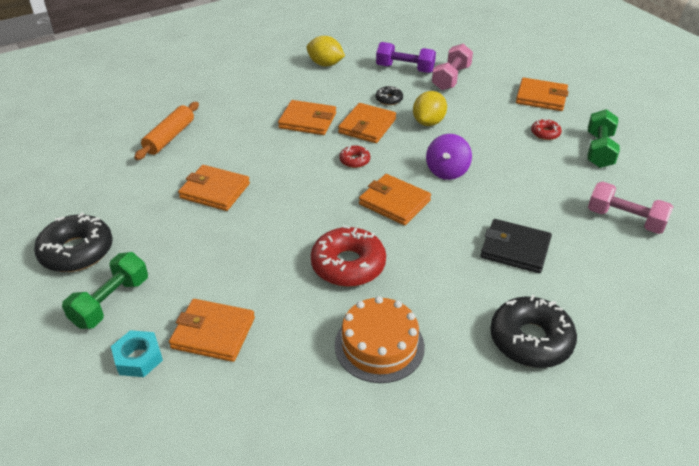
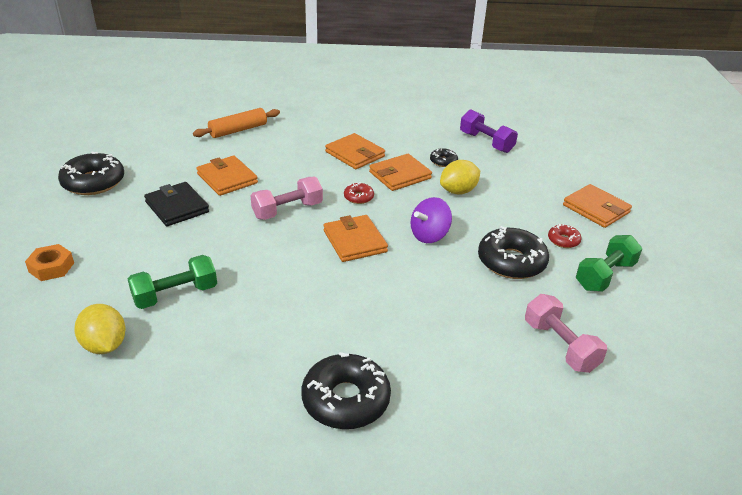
camera: 30 degrees right, 5 degrees down
green dumbbell [62,252,148,329] -> green dumbbell moved to [128,255,217,309]
turquoise nut [111,330,163,377] -> orange nut [25,244,74,281]
orange wallet [169,299,255,362] -> none
yellow lemon [306,36,345,66] -> yellow lemon moved to [74,304,126,354]
red donut [311,225,386,287] -> none
orange cake [335,296,425,383] -> none
pink dumbbell [432,44,473,90] -> pink dumbbell moved to [250,177,323,220]
black wallet [481,219,552,273] -> black wallet moved to [144,182,209,226]
none -> black donut [478,226,549,279]

